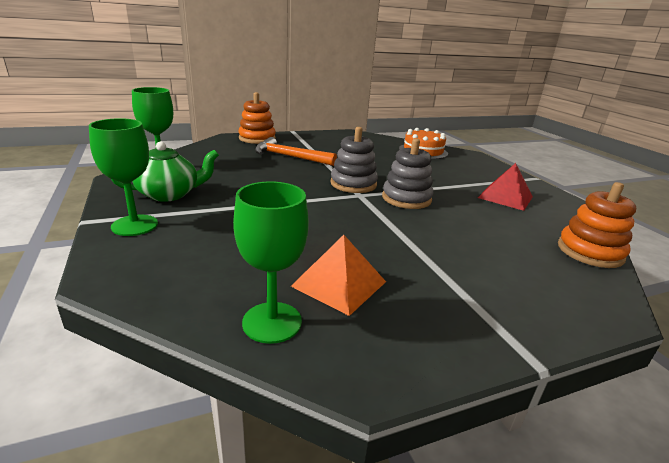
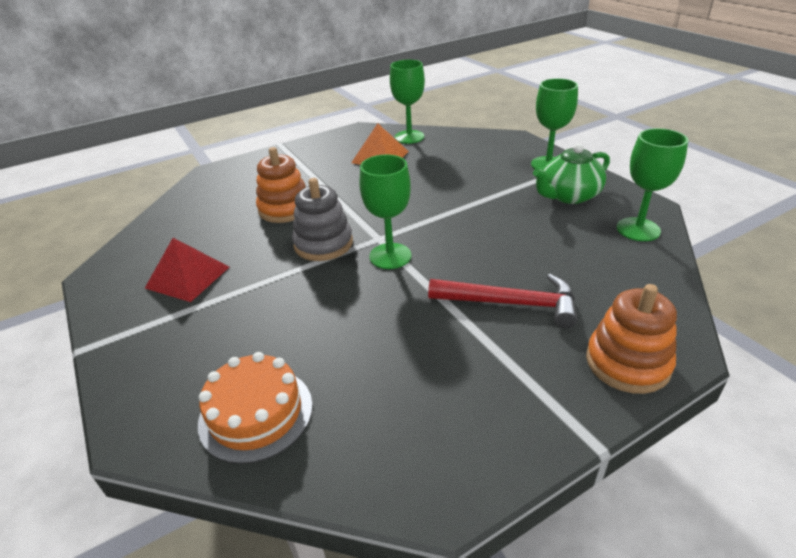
camera: 175 degrees right, 10 degrees up
orange hammer [255,137,337,166] -> red hammer [428,274,578,328]
grey stacking toy [330,127,378,193] -> green goblet [359,155,411,269]
orange stacking toy [558,182,636,268] -> orange stacking toy moved to [256,147,306,223]

